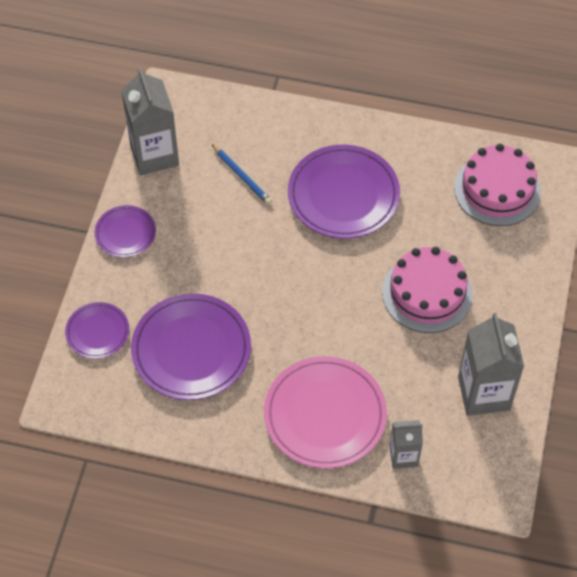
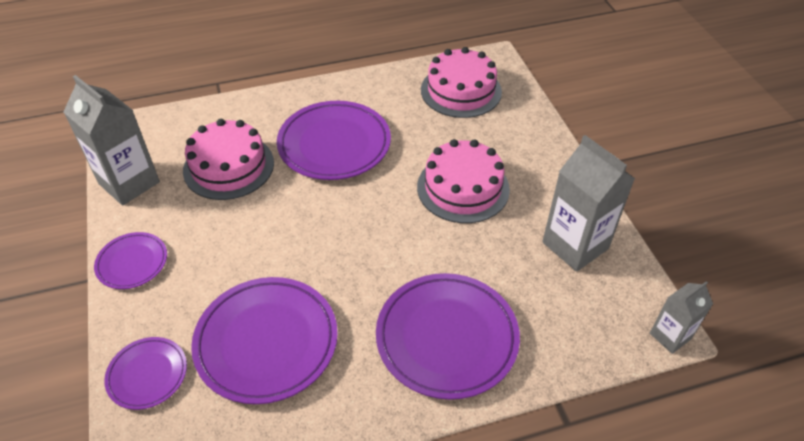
camera: 30 degrees left, 10 degrees down
blue pencil [212,144,272,205] -> pink cake [183,119,274,200]
pink plate [264,356,387,468] -> purple plate [376,273,520,400]
grey carton [389,420,423,469] -> grey carton moved to [650,281,713,354]

